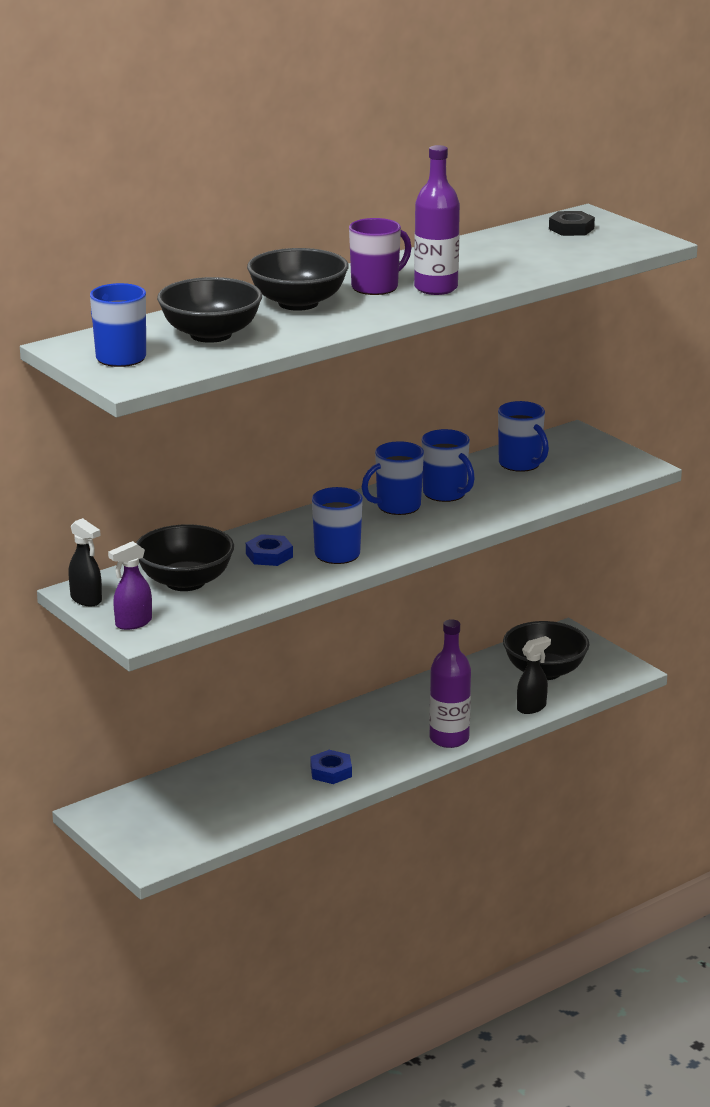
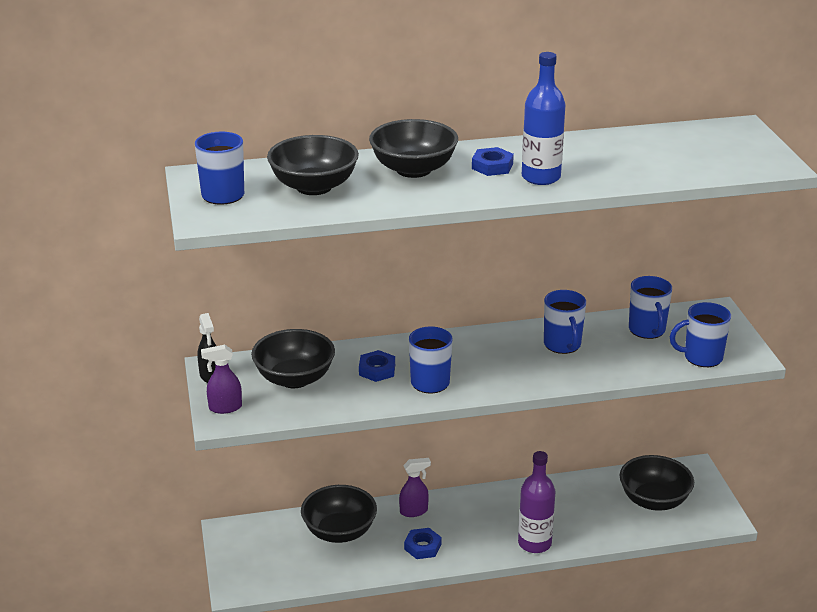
camera: 25 degrees right, 5 degrees up
purple mug [349,218,411,295] -> blue nut [472,147,514,176]
blue mug [362,441,424,515] -> blue mug moved to [670,302,731,367]
purple bottle [414,145,460,295] -> blue bottle [522,52,566,185]
black spray bottle [517,636,551,714] -> none
black nut [549,211,595,236] -> none
none -> black bowl [301,485,377,543]
none -> purple spray bottle [399,458,431,517]

